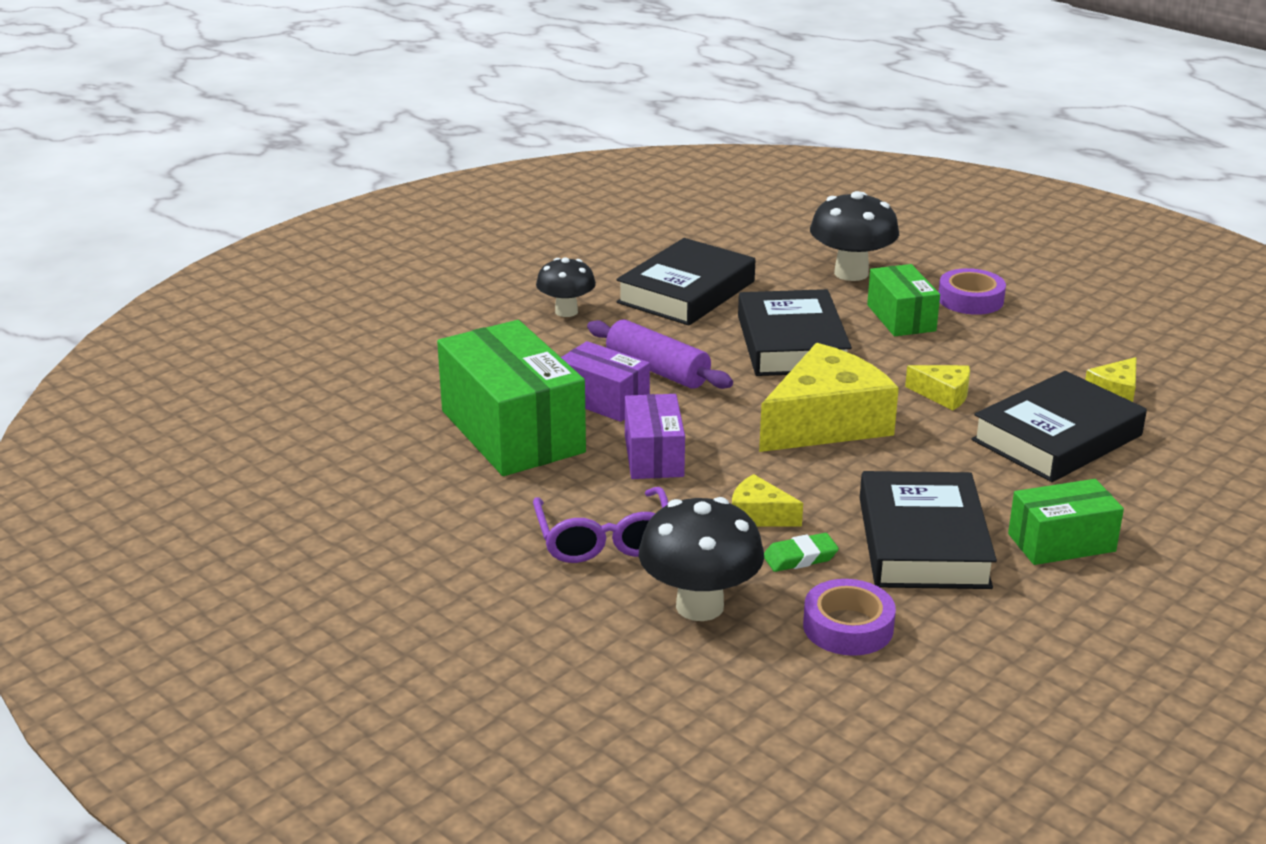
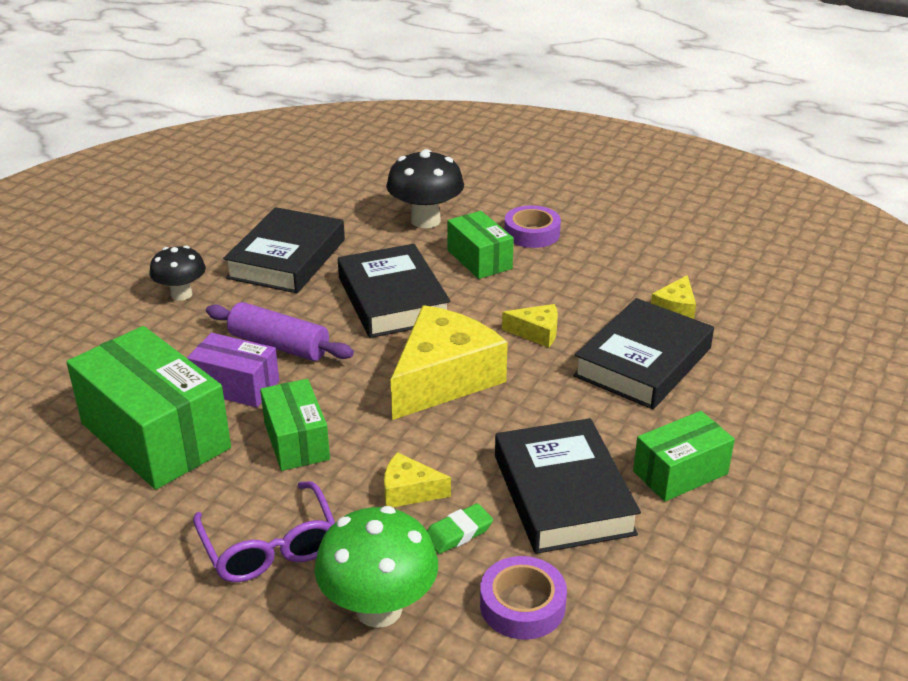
camera: 15 degrees left, 5 degrees up
purple box [625,394,685,479] -> green box [260,379,330,471]
black mushroom [639,497,764,621] -> green mushroom [314,506,438,628]

